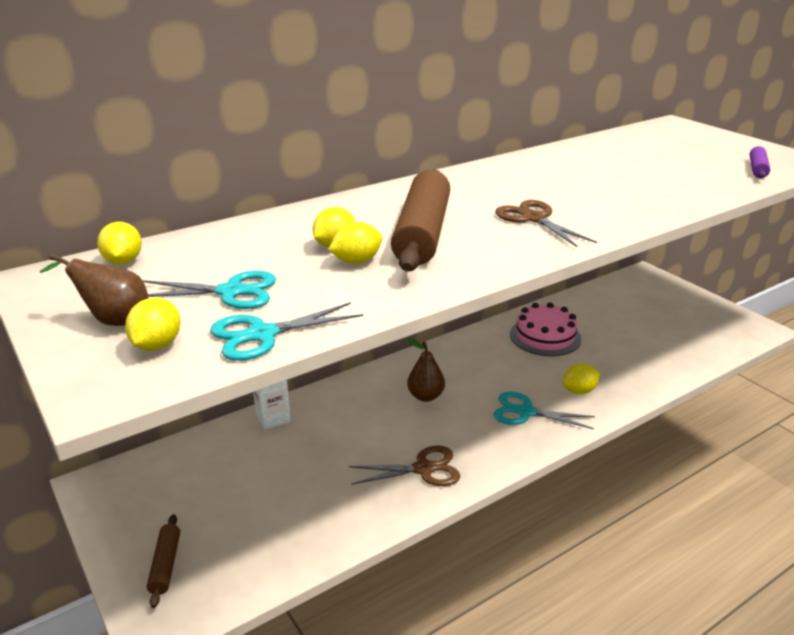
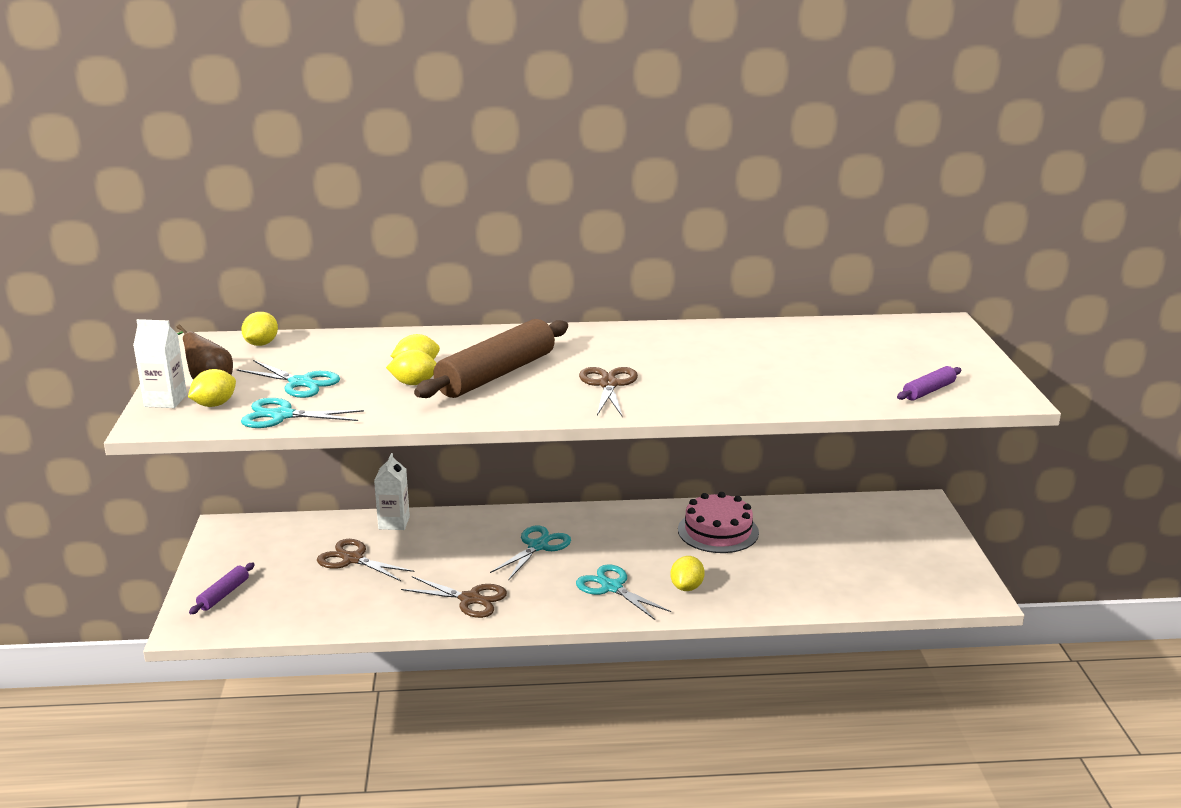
camera: 30 degrees right, 5 degrees down
brown rolling pin [147,514,180,608] -> purple rolling pin [189,563,255,614]
brown pear [407,338,445,402] -> turquoise scissors [490,525,571,581]
yellow lemon [563,363,600,394] -> yellow lemon turned 75 degrees counterclockwise [670,556,705,591]
none -> white carton [133,319,187,408]
none -> brown scissors [317,539,415,581]

